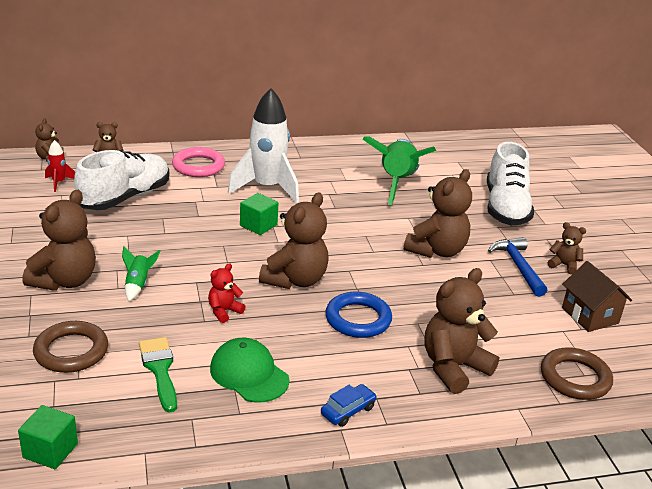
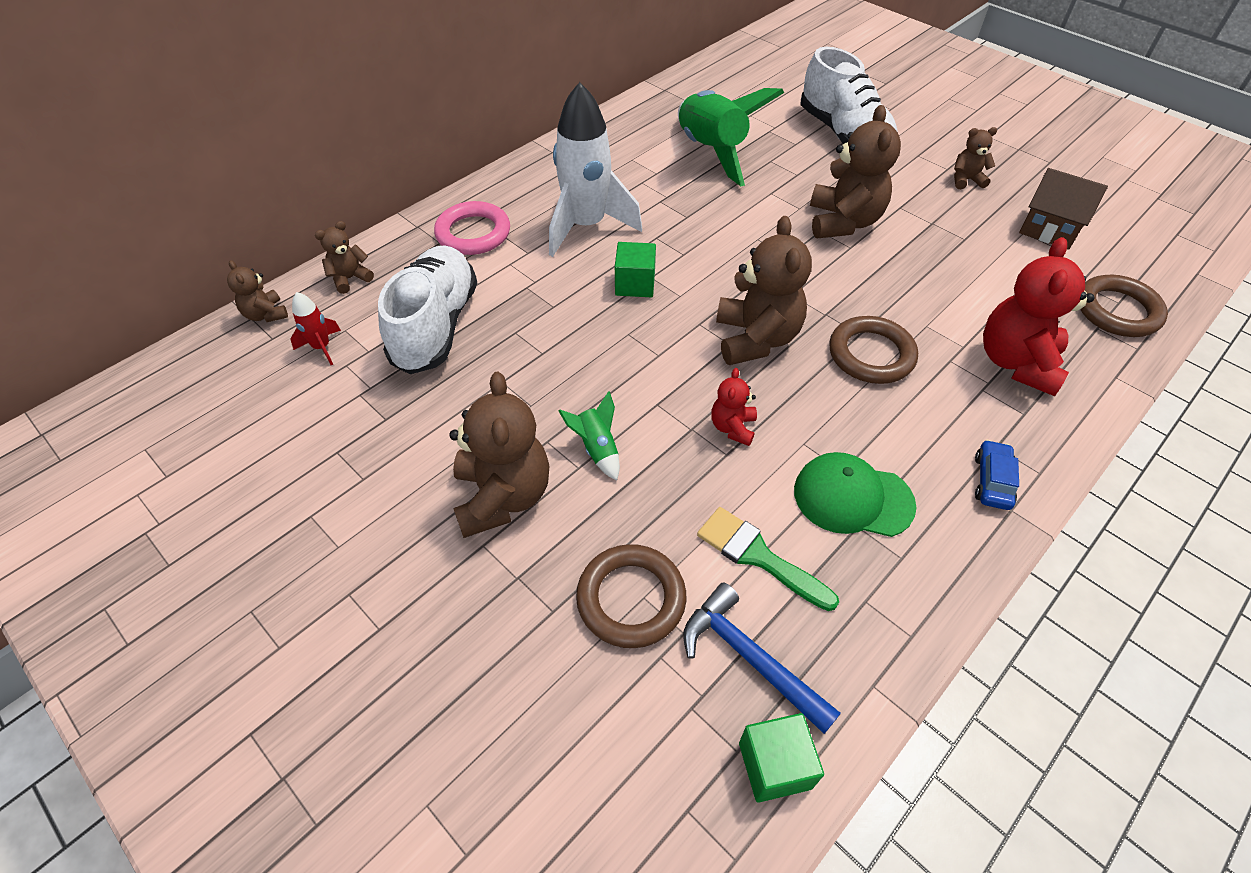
camera: 30 degrees left, 20 degrees up
blue ring [325,292,392,338] -> brown ring [829,316,918,384]
brown teddy bear [424,268,499,394] -> red teddy bear [983,237,1095,396]
blue hammer [488,237,547,297] -> blue hammer moved to [683,583,841,734]

